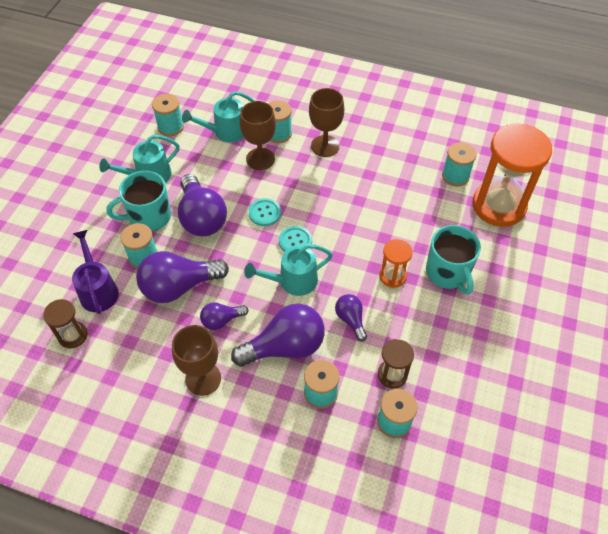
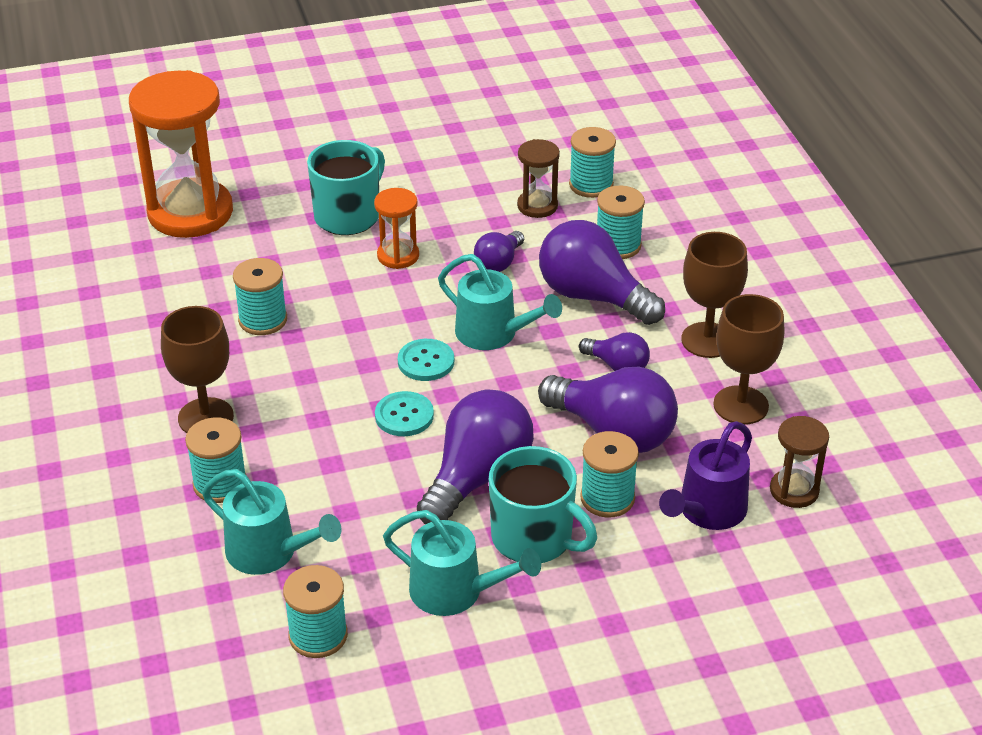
camera: 125 degrees left, 15 degrees down
brown goblet [240,101,276,170] -> brown goblet moved to [713,294,784,424]
turquoise spool [442,142,477,186] -> turquoise spool moved to [233,258,287,335]

